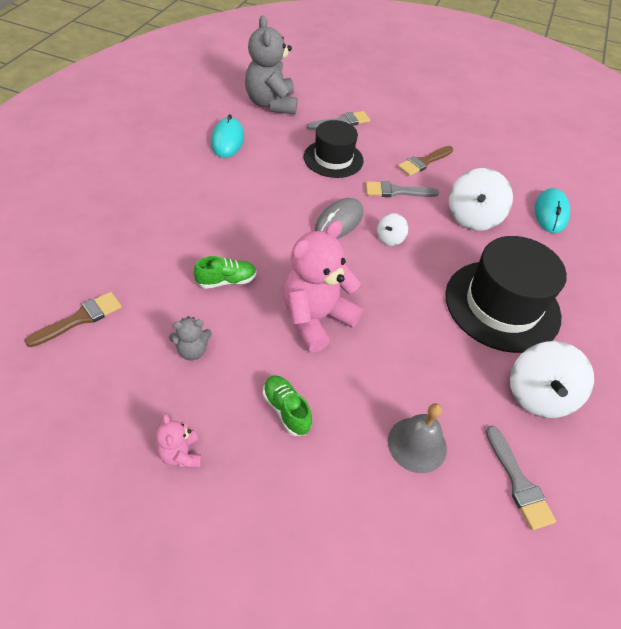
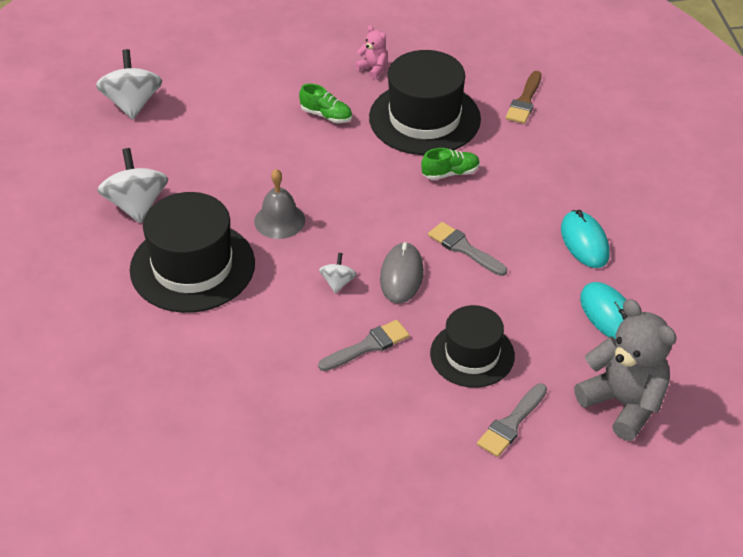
camera: 155 degrees right, 5 degrees down
grey teddy bear [169,316,212,360] -> black hat [369,50,481,155]
green shoe [194,256,257,289] -> green shoe turned 150 degrees counterclockwise [421,148,480,180]
pink teddy bear [283,220,363,352] -> none
grey bell [388,403,447,473] -> grey bell moved to [254,169,305,239]
brown brush [398,146,453,176] -> none
white spinning top [449,168,513,231] -> white spinning top moved to [96,49,162,120]
grey brush [485,426,556,530] -> grey brush moved to [428,222,507,276]
turquoise mouse [535,188,570,233] -> turquoise mouse moved to [561,210,610,268]

